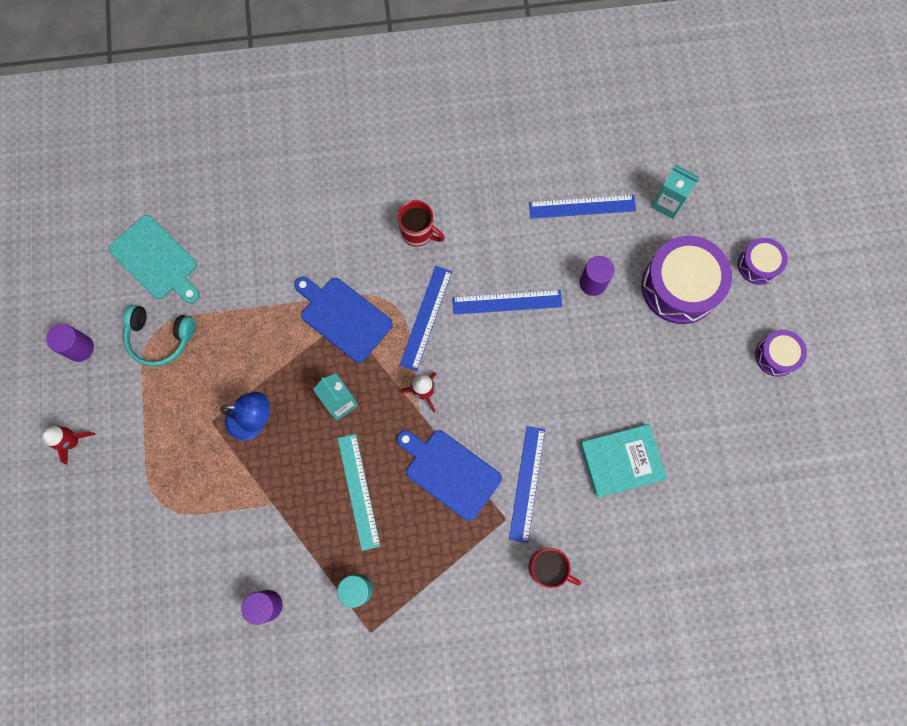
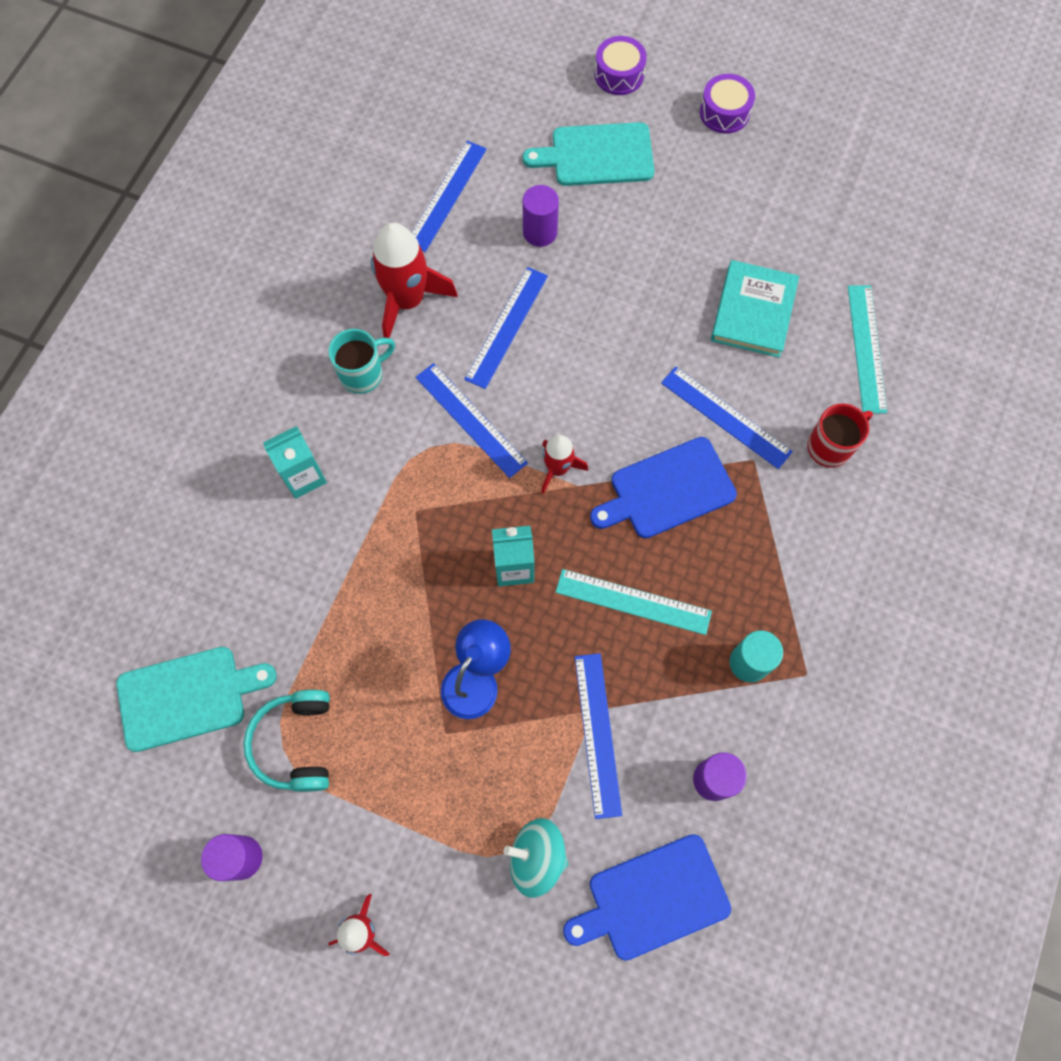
camera: 60 degrees left, 5 degrees down
turquoise headphones [123,305,195,366] -> turquoise headphones turned 135 degrees clockwise [243,690,330,792]
blue cutting board [294,277,393,363] -> blue cutting board moved to [563,834,731,961]
red mug [398,200,445,247] -> turquoise mug [328,329,395,394]
purple drum [642,236,732,324] -> turquoise cutting board [522,122,654,186]
turquoise carton [651,165,699,219] -> turquoise carton moved to [263,426,327,499]
none -> red rocket [371,223,458,338]
none -> turquoise spinning top [504,818,568,898]
none -> blue ruler [575,653,622,819]
none -> turquoise ruler [848,285,887,413]

